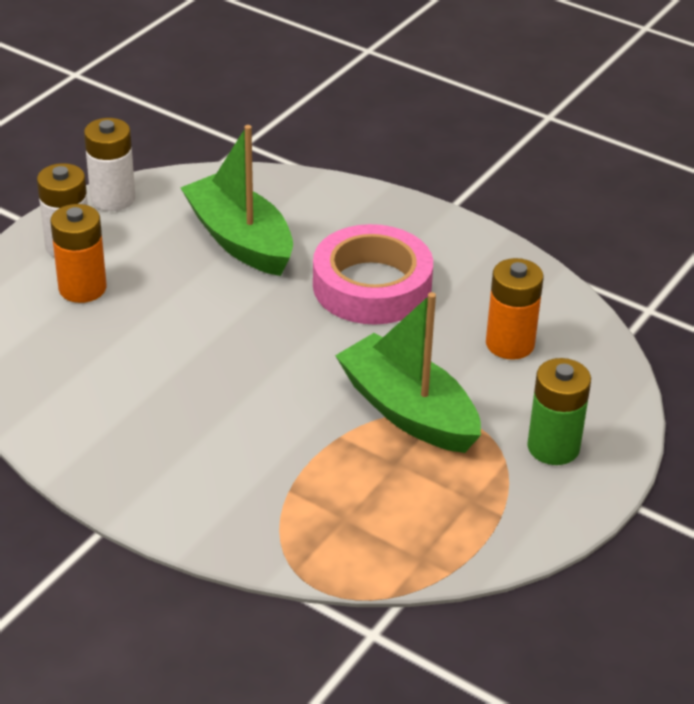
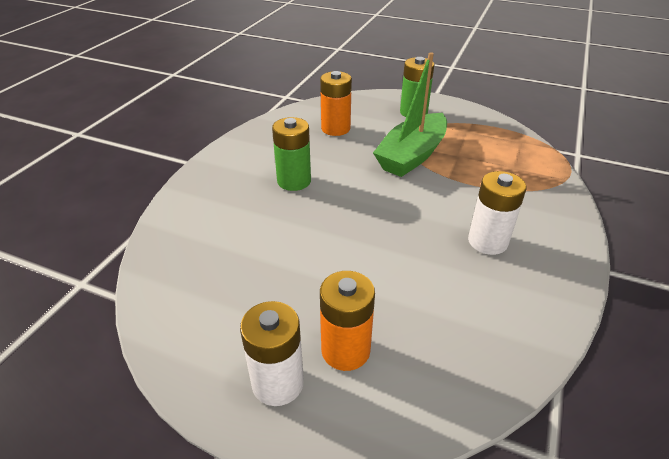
camera: 100 degrees left, 0 degrees up
white battery [84,118,135,211] -> white battery moved to [468,171,526,255]
green boat [180,125,293,276] -> none
pink tape [313,224,433,325] -> green battery [272,117,311,191]

